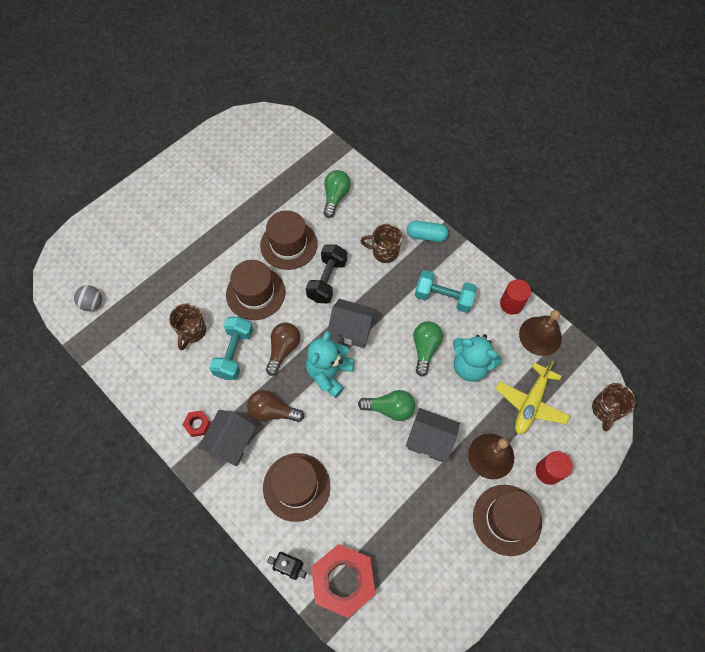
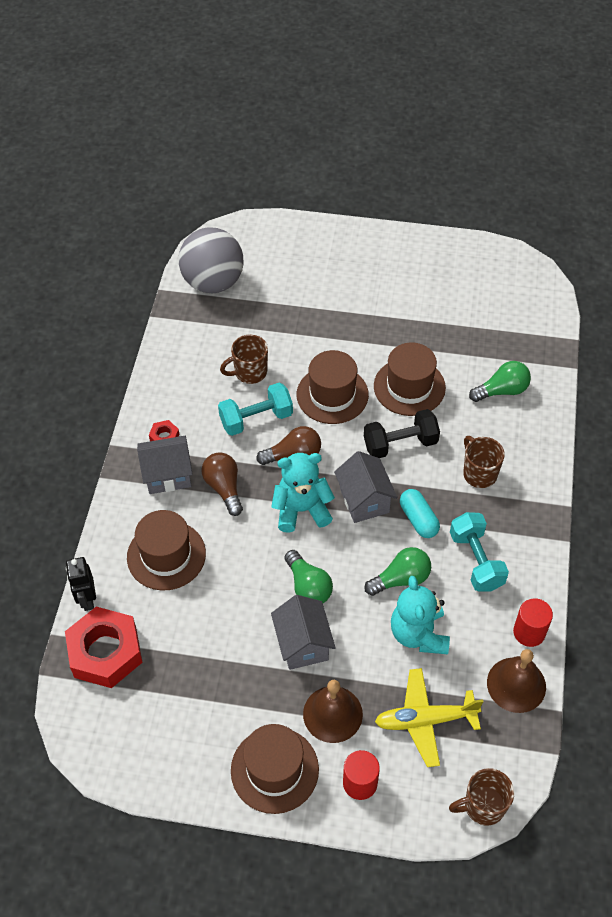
camera: 55 degrees right, 10 degrees down
grey ball [74,285,102,311] -> grey ball [178,227,244,293], size x2.21
turquoise capsule [407,221,448,242] -> turquoise capsule moved to [400,489,440,538]

